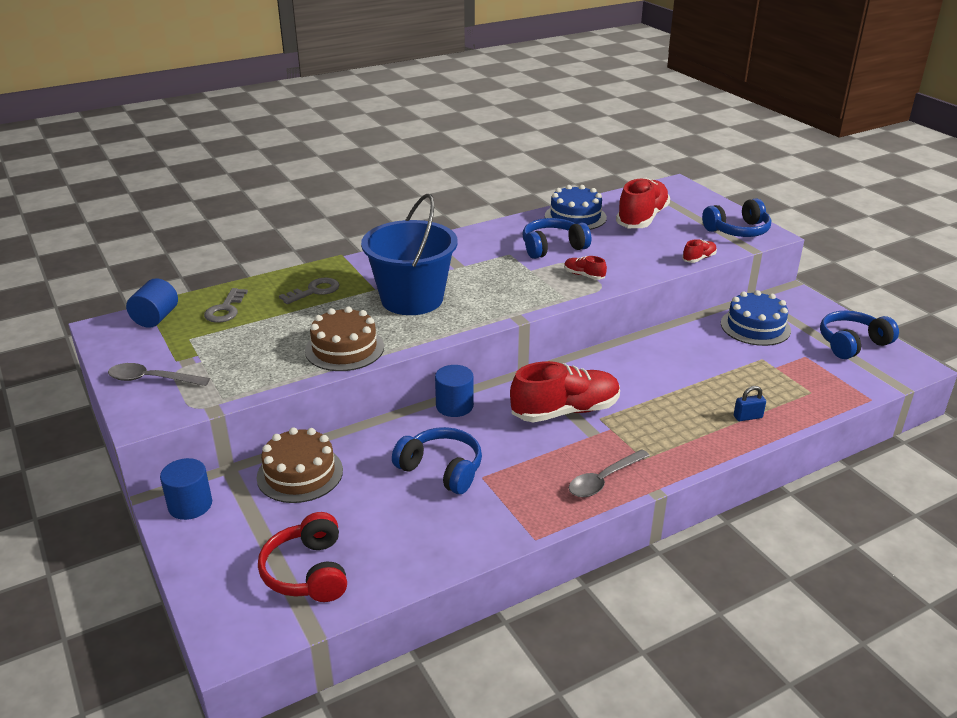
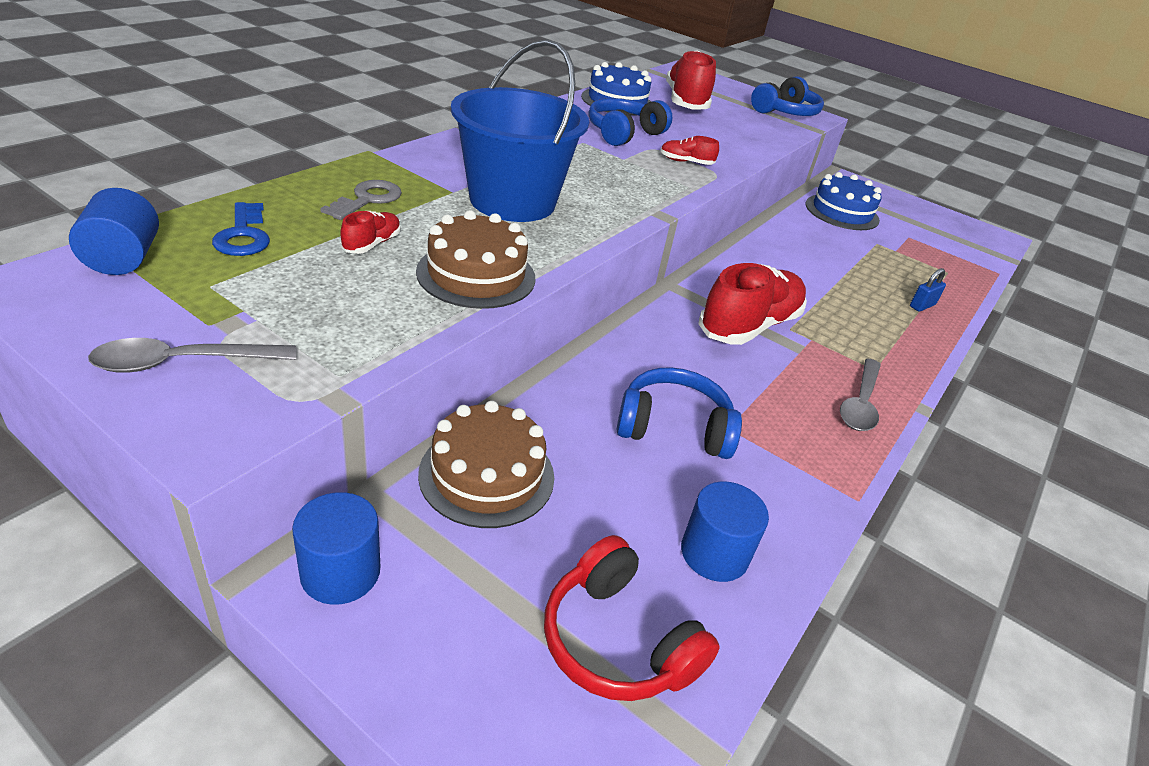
camera: 30 degrees left, 5 degrees up
grey key [204,288,248,323] -> blue key [212,202,270,256]
blue cylinder [435,365,474,417] -> blue cylinder moved to [681,481,769,582]
red shoe [682,239,717,263] -> red shoe moved to [340,211,401,254]
blue headphones [820,311,899,359] -> none

